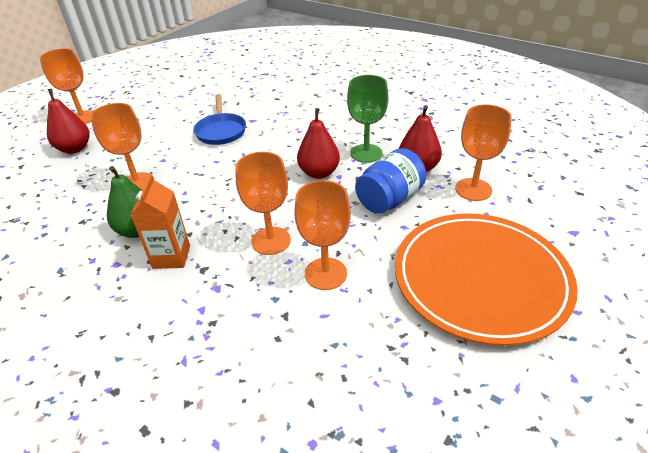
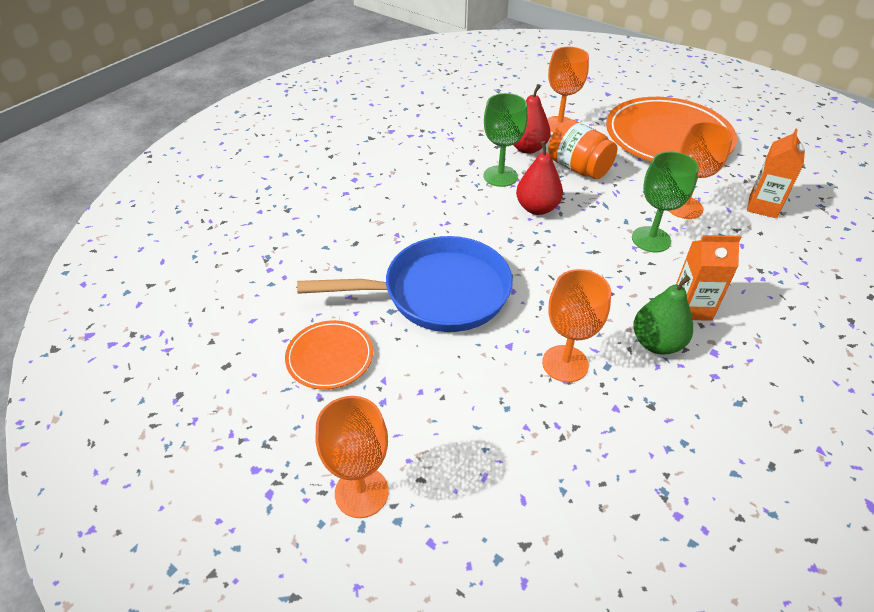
camera: 90 degrees left, 5 degrees up
red pear [47,89,89,154] -> none
blue pan [193,94,246,145] -> blue pan [297,236,513,332], size x1.71
orange goblet [235,152,291,255] -> green goblet [632,151,699,253]
blue jar [355,148,426,214] -> orange jar [548,119,617,179]
none -> orange plate [285,320,373,390]
none -> orange carton [747,129,805,218]

